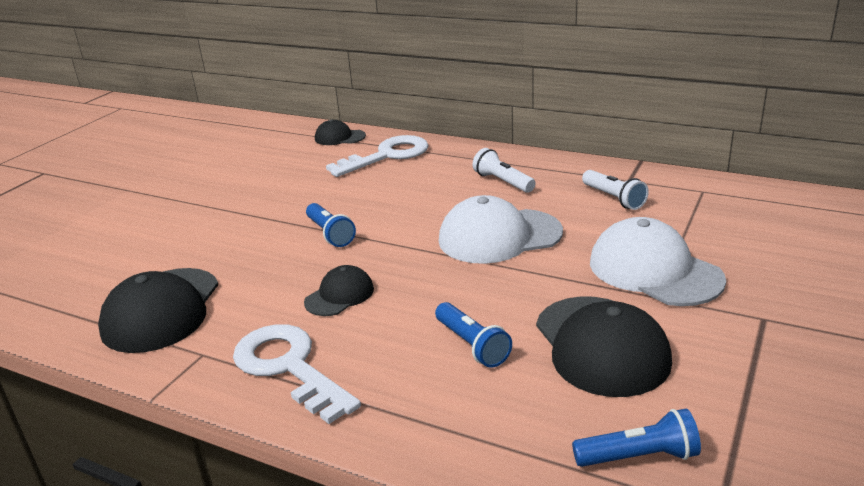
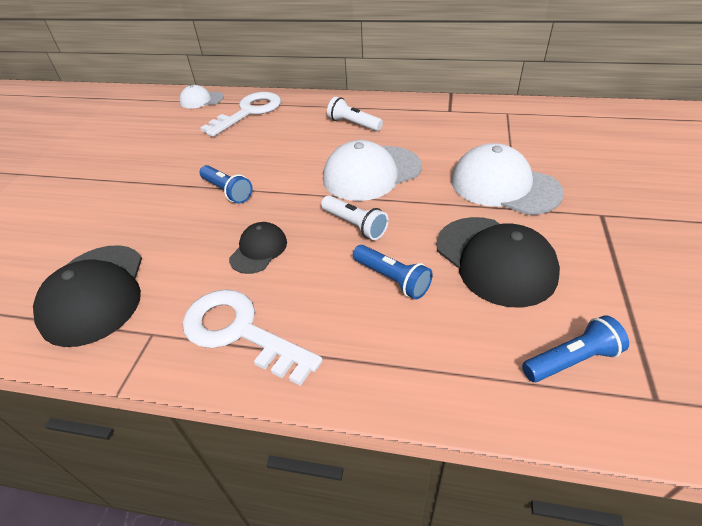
camera: 15 degrees left, 15 degrees up
black cap [315,119,366,145] -> white cap [179,85,224,109]
white flashlight [582,170,649,210] -> white flashlight moved to [321,195,389,240]

